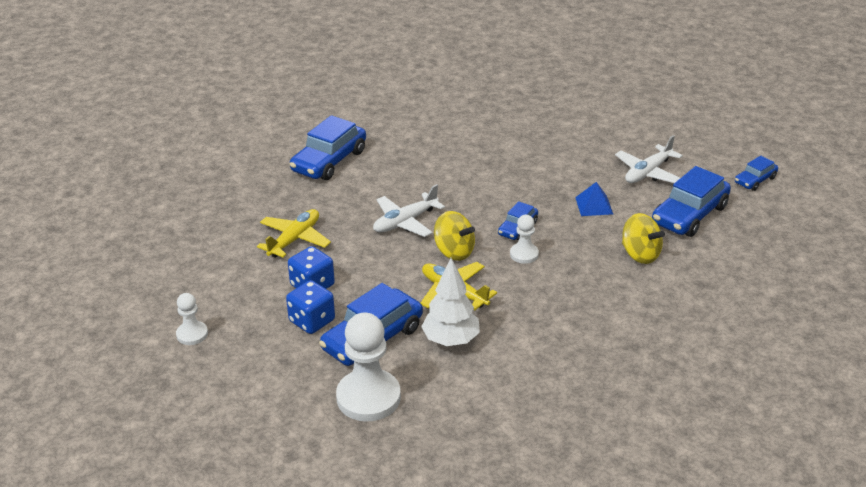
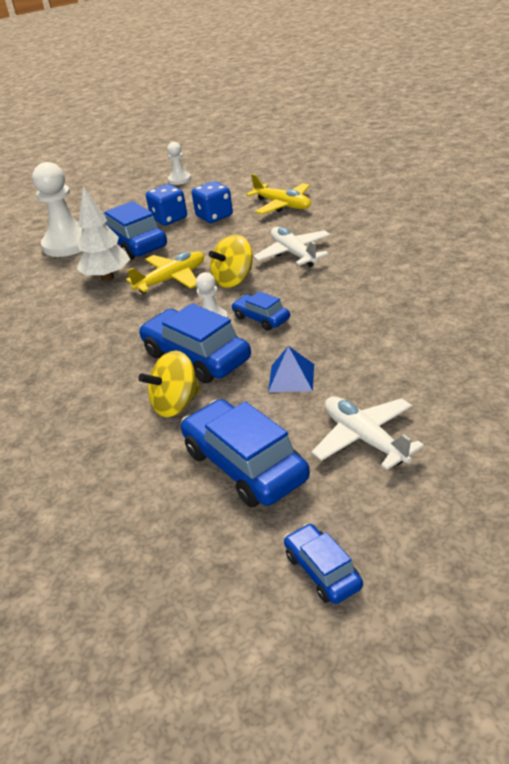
camera: 105 degrees right, 0 degrees up
blue car [290,115,366,180] -> blue car moved to [139,303,251,383]

